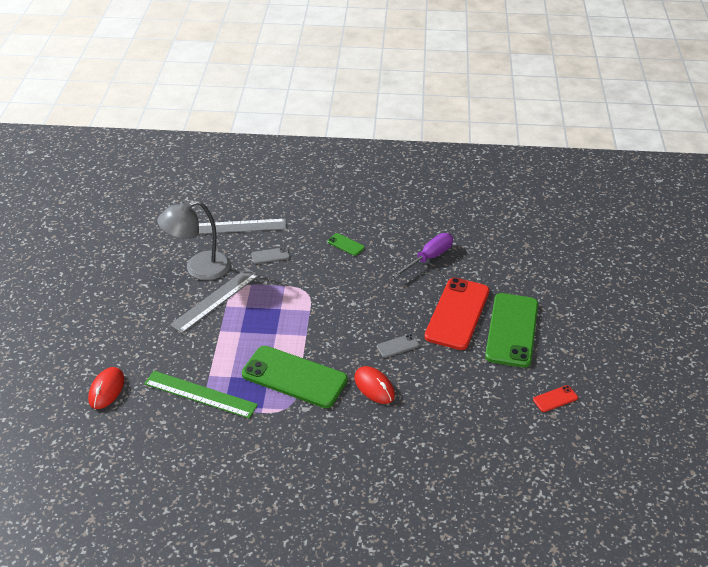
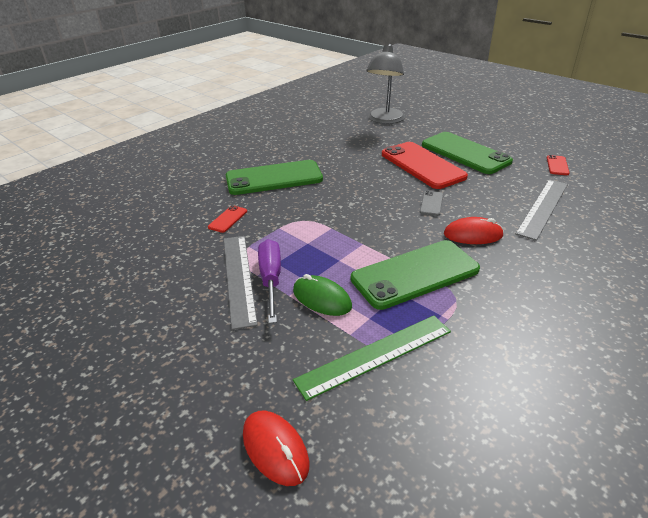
camera: 50 degrees left, 5 degrees down
grey lamp [157,200,231,280] -> grey lamp moved to [366,44,405,124]
grey ruler [199,219,286,234] -> grey ruler moved to [515,179,568,241]
grey phone [251,247,290,264] -> red phone [208,205,247,233]
green phone [328,233,364,256] -> green phone [226,160,323,195], size x2.39
purple screwdriver [392,233,453,278] -> purple screwdriver moved to [258,239,281,324]
none -> green mouse [293,274,352,316]

